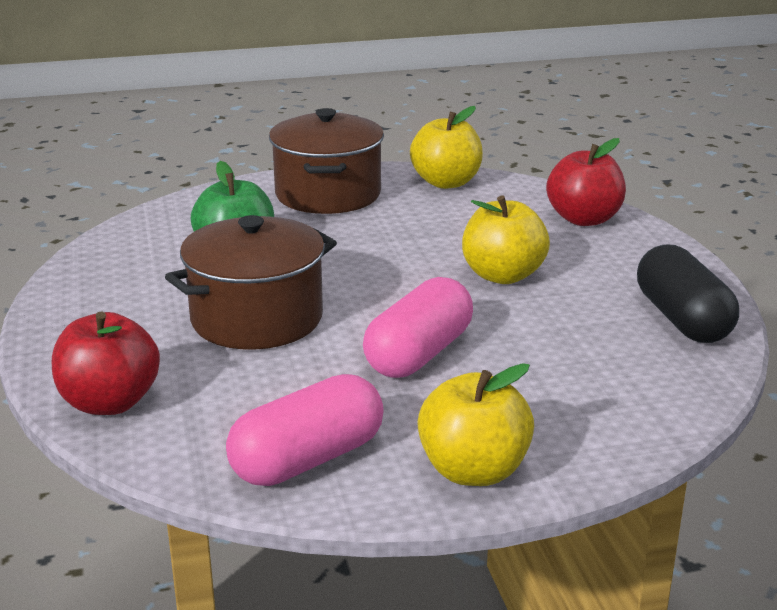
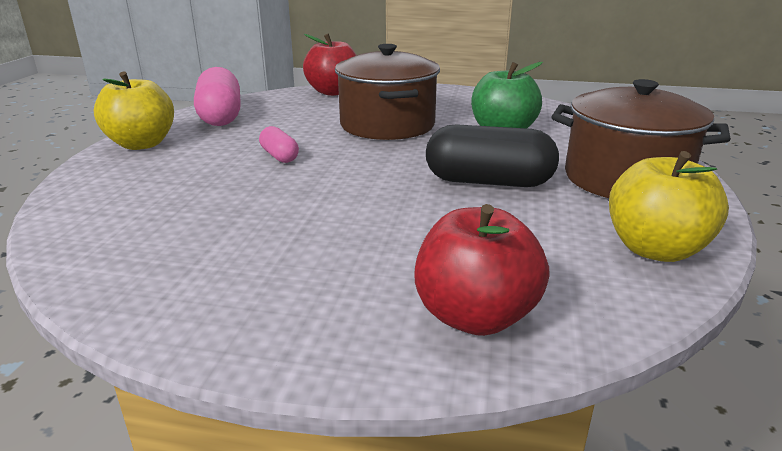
camera: 115 degrees right, 0 degrees up
pink capsule [363,277,473,378] -> pink capsule [259,126,299,163], size x0.51
yellow apple [462,195,550,284] -> none
black capsule [637,245,739,343] -> black capsule moved to [426,124,559,187]

